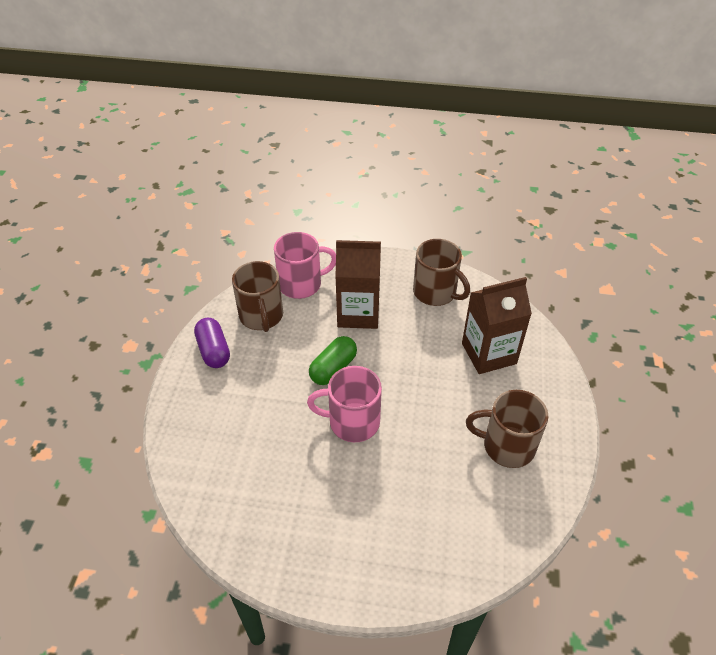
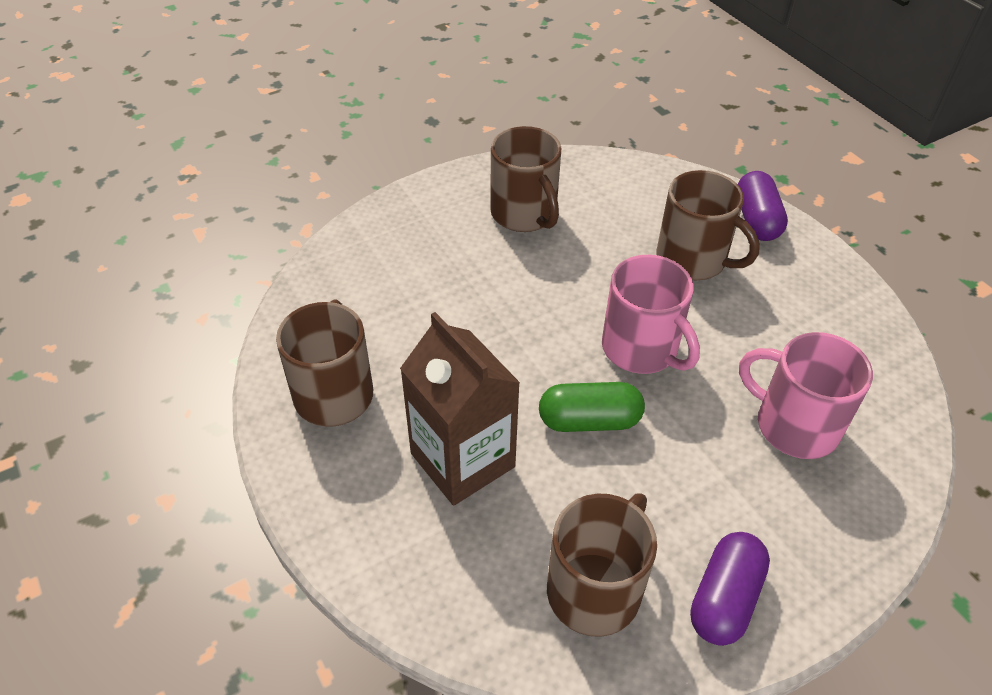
camera: 130 degrees left, 0 degrees up
pink mug [274,232,336,299] -> pink mug moved to [739,332,873,459]
brown carton [462,277,532,374] -> none
none -> brown mug [656,170,760,280]
none -> purple capsule [738,171,788,241]

